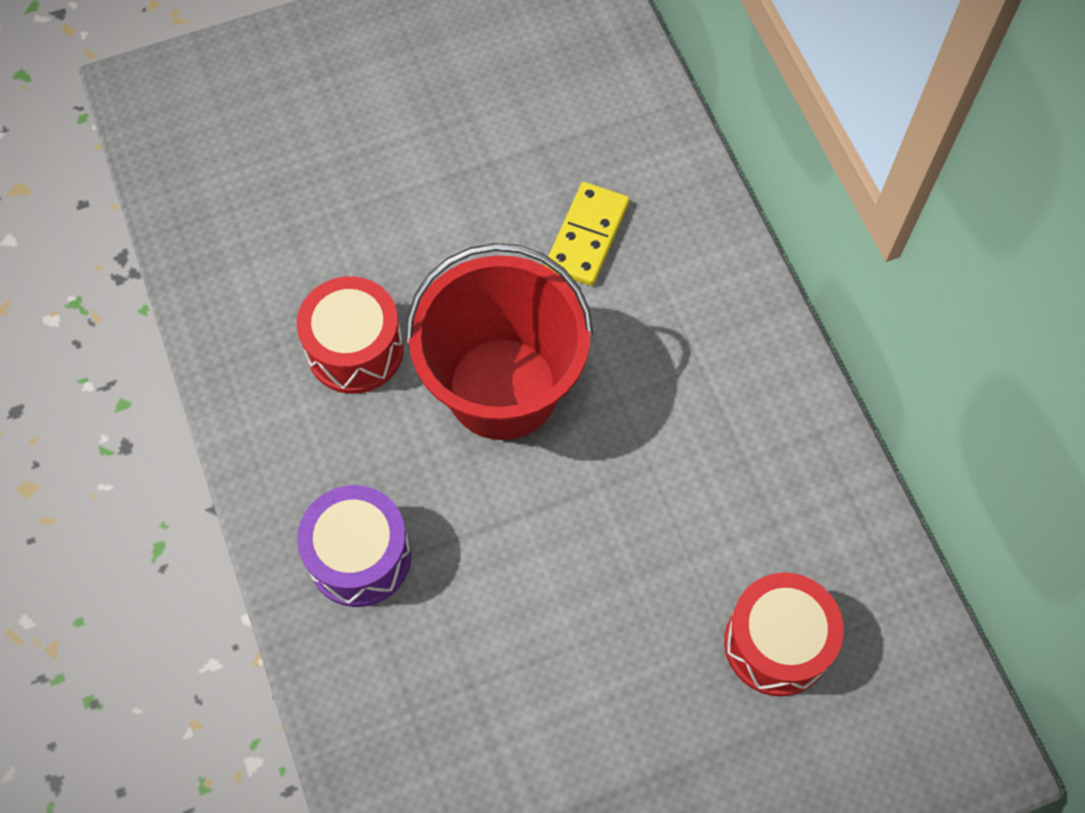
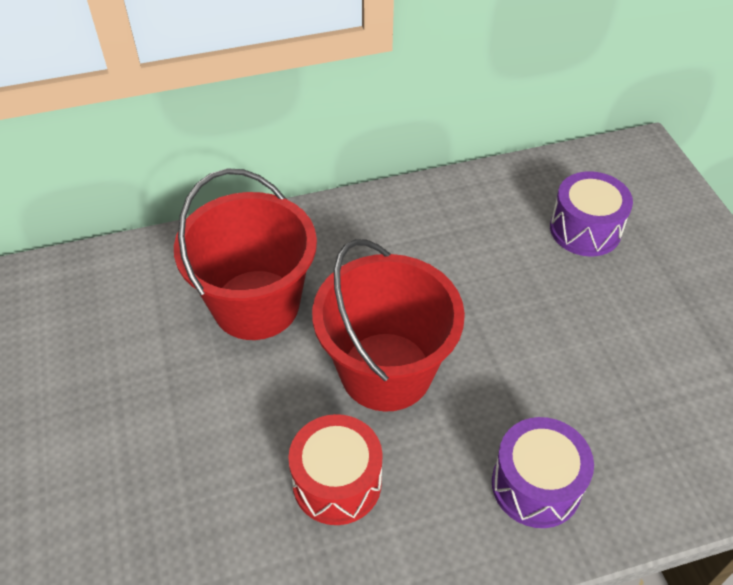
camera: 85 degrees left, 15 degrees down
yellow domino [545,182,629,286] -> red bucket [174,168,317,340]
red drum [724,573,844,696] -> purple drum [550,171,633,257]

